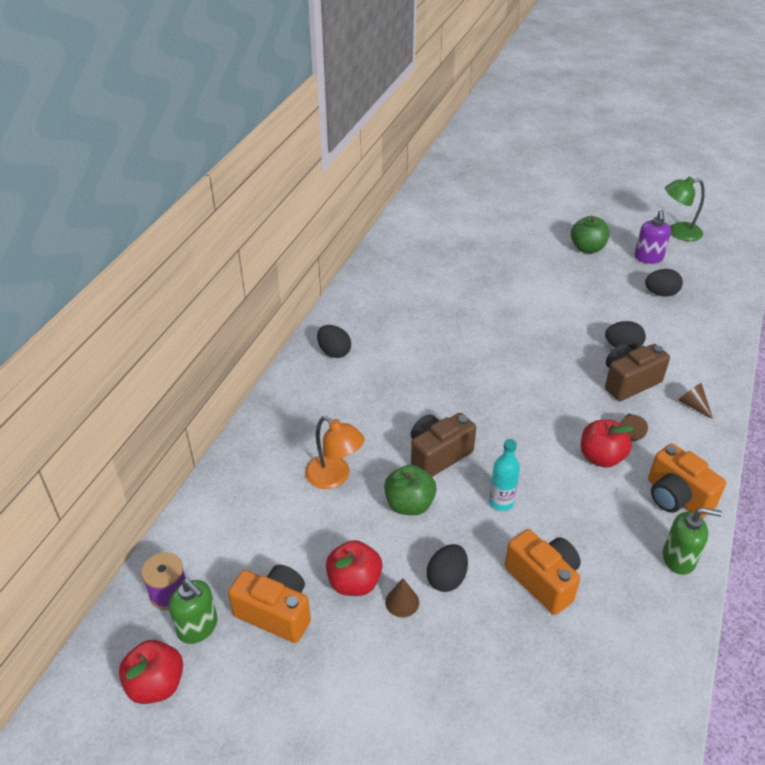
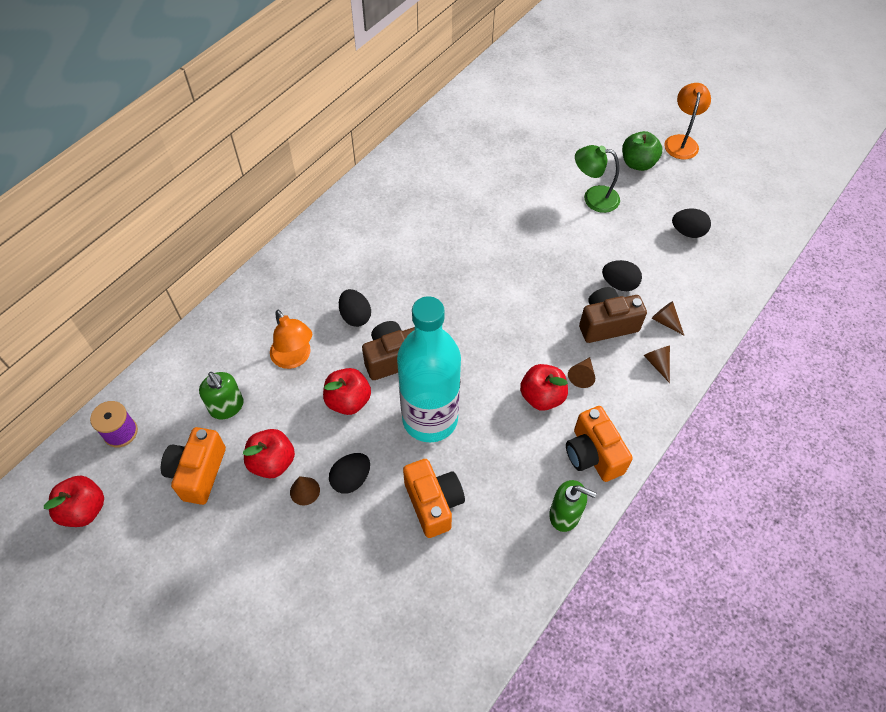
camera: 15 degrees right, 15 degrees up
green soap dispenser [169,579,218,644] -> green soap dispenser moved to [199,372,244,419]
orange camera [228,565,311,643] -> orange camera turned 120 degrees counterclockwise [161,427,226,505]
black egg [317,325,351,358] -> black egg moved to [339,289,371,327]
green apple [384,465,437,515] -> red apple [323,368,371,415]
turquoise bottle [489,439,520,511] -> turquoise bottle [397,296,461,443], size x2.38
purple soap dispenser [634,210,671,264] -> none
green lamp [665,177,705,241] -> green lamp moved to [575,145,620,213]
none -> brown cone [652,301,684,335]
none -> orange lamp [664,83,711,160]

